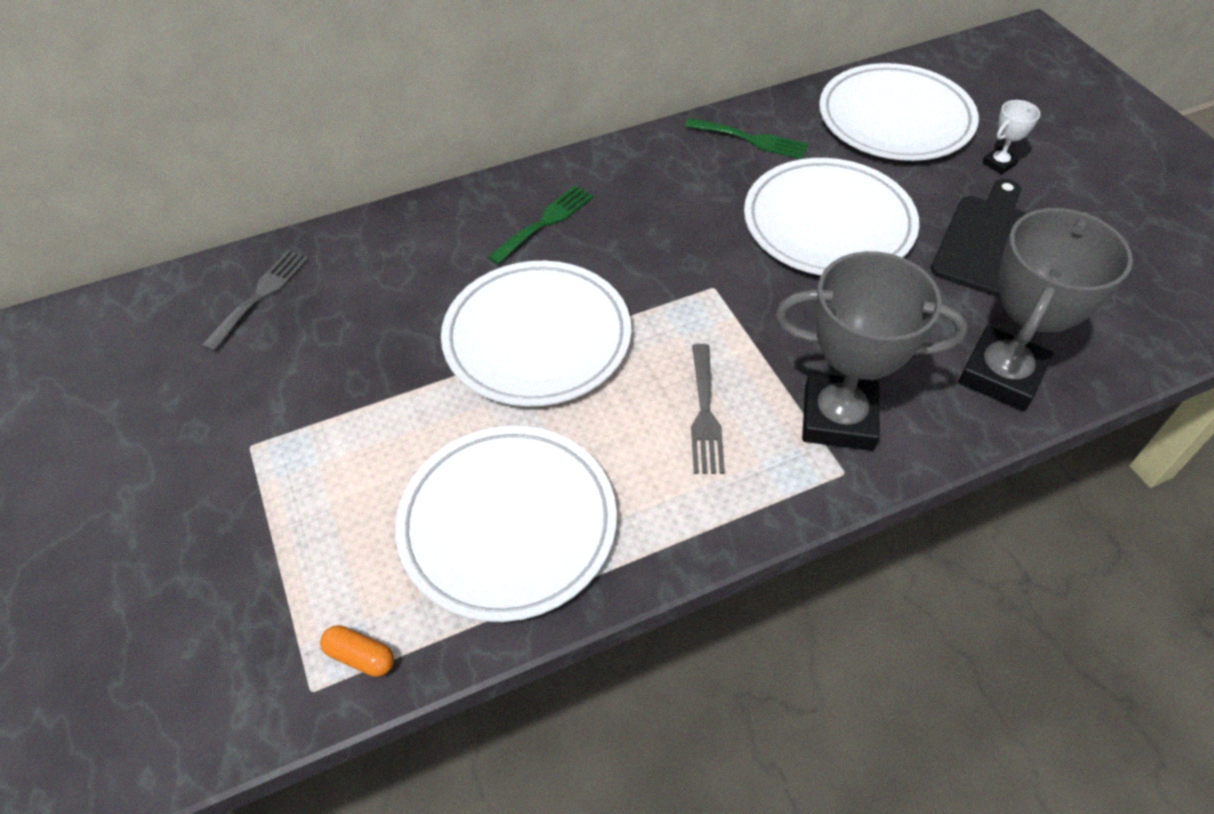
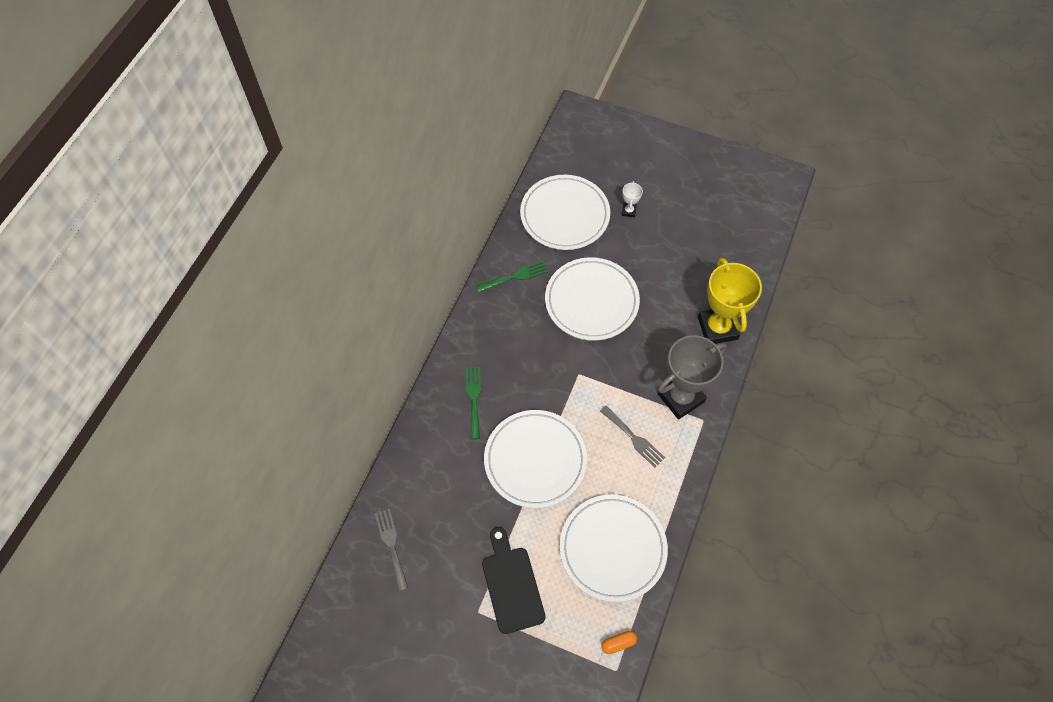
camera: 45 degrees left, 10 degrees up
black cutting board [931,179,1027,297] -> black cutting board moved to [482,527,546,634]
grey trophy [958,208,1133,411] -> yellow trophy [698,258,762,344]

